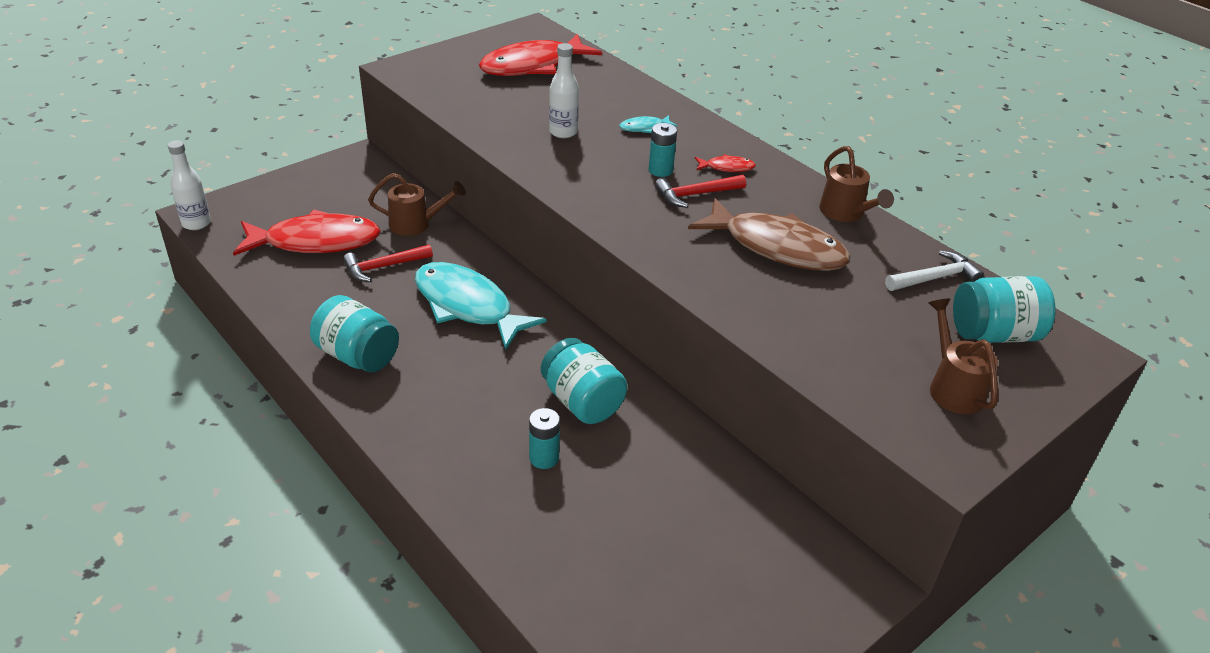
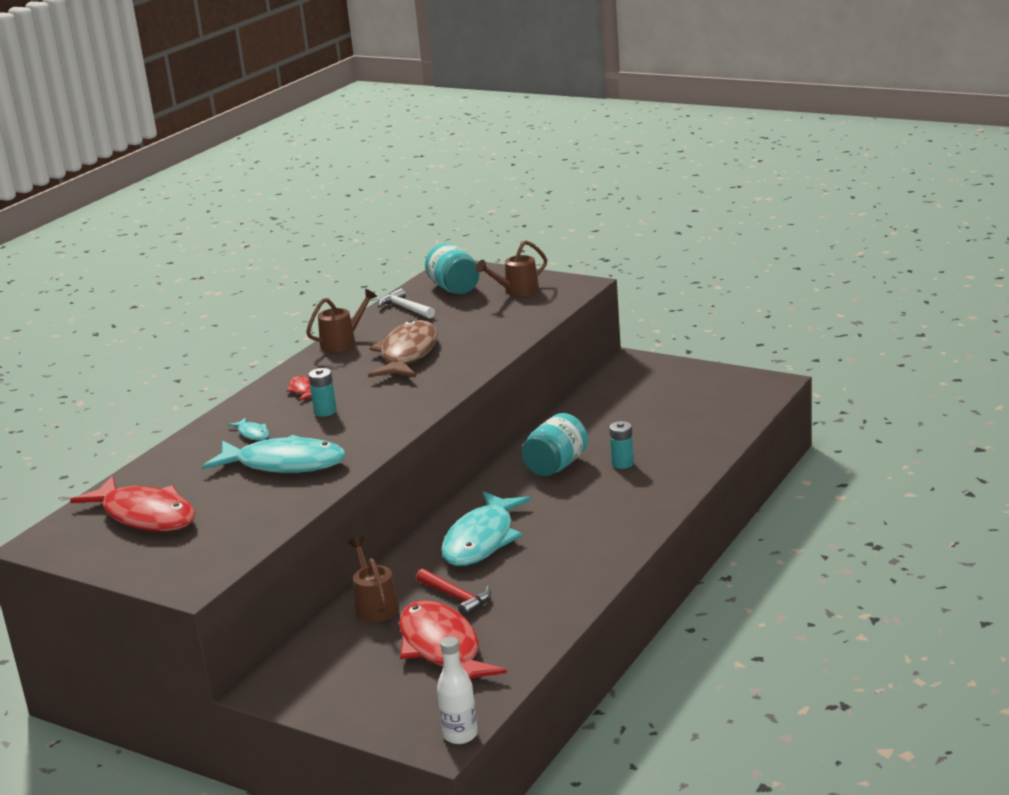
camera: 105 degrees left, 15 degrees down
turquoise jar [310,295,399,372] -> none
white bottle [549,43,579,138] -> turquoise fish [202,435,346,473]
red hammer [655,175,746,208] -> none

